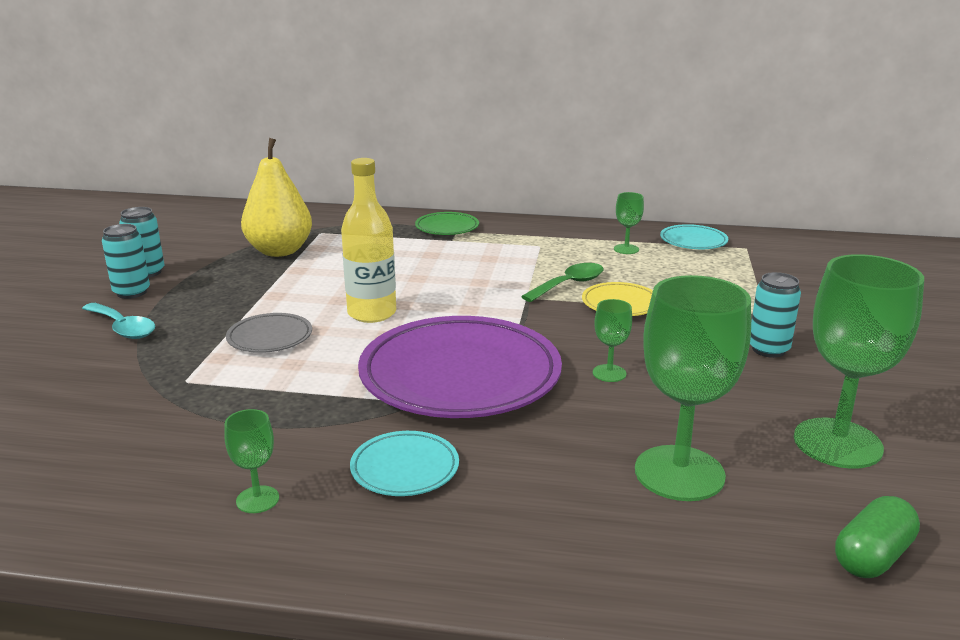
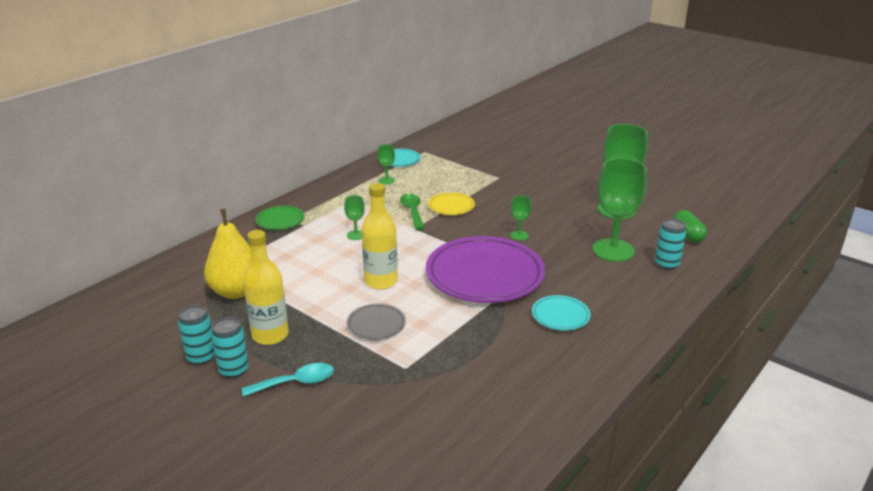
camera: 60 degrees left, 5 degrees up
green goblet [224,409,279,513] -> green goblet moved to [344,195,365,240]
turquoise can [750,272,801,358] -> turquoise can moved to [655,218,686,270]
none -> yellow bottle [243,230,289,345]

